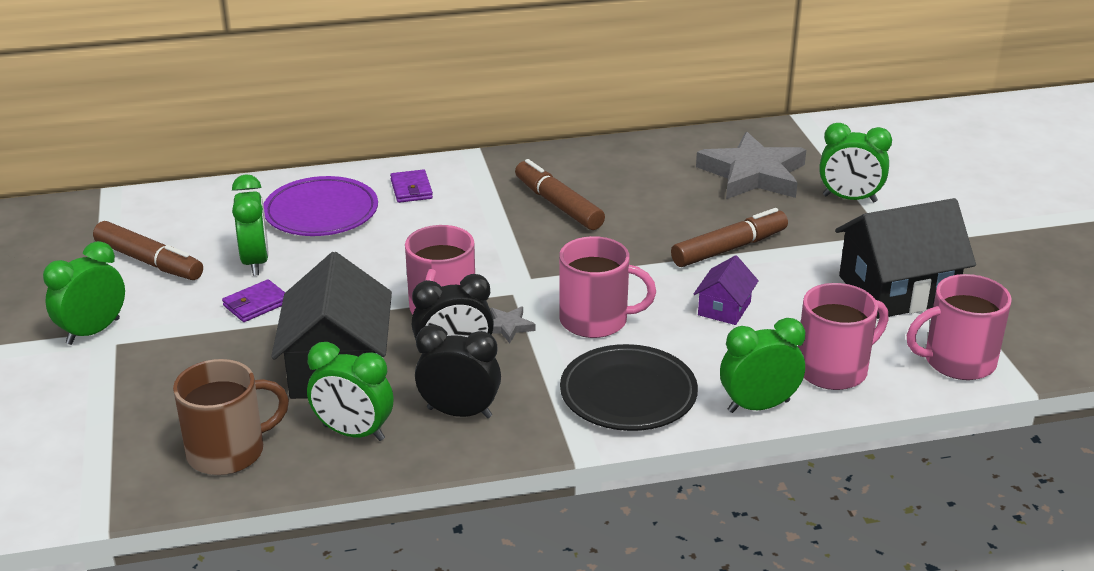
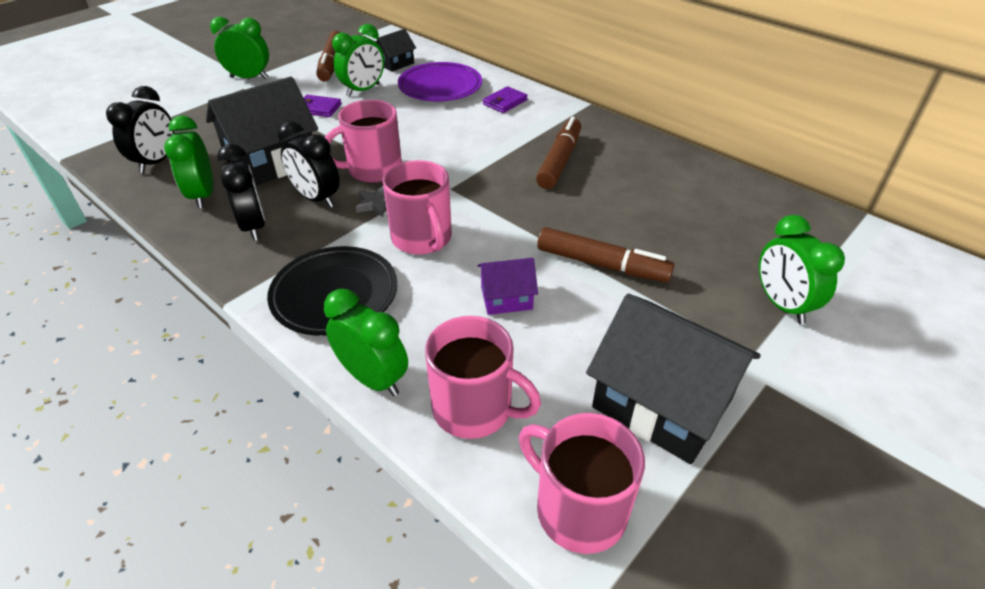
camera: 55 degrees right, 10 degrees up
brown mug [173,359,289,475] -> black clock [106,86,174,173]
grey star [696,132,806,199] -> none
none -> black house [376,29,416,72]

